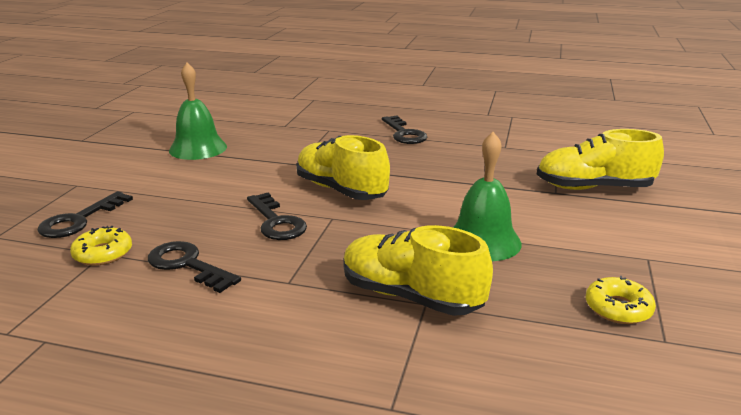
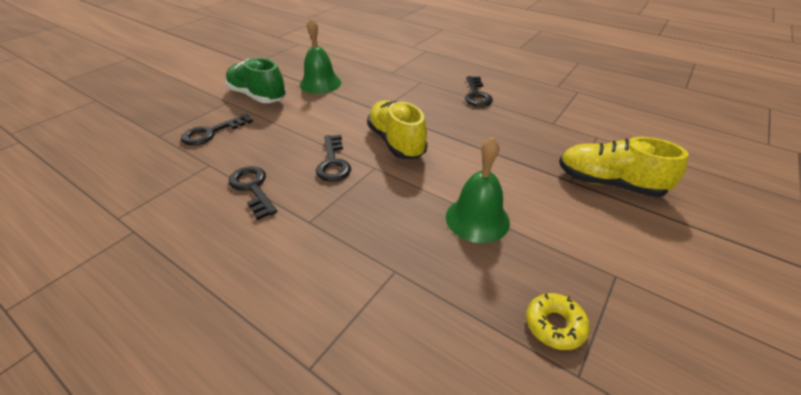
camera: 20 degrees right, 15 degrees up
yellow donut [70,226,132,266] -> none
yellow shoe [343,225,493,316] -> none
none -> green shoe [225,58,286,103]

